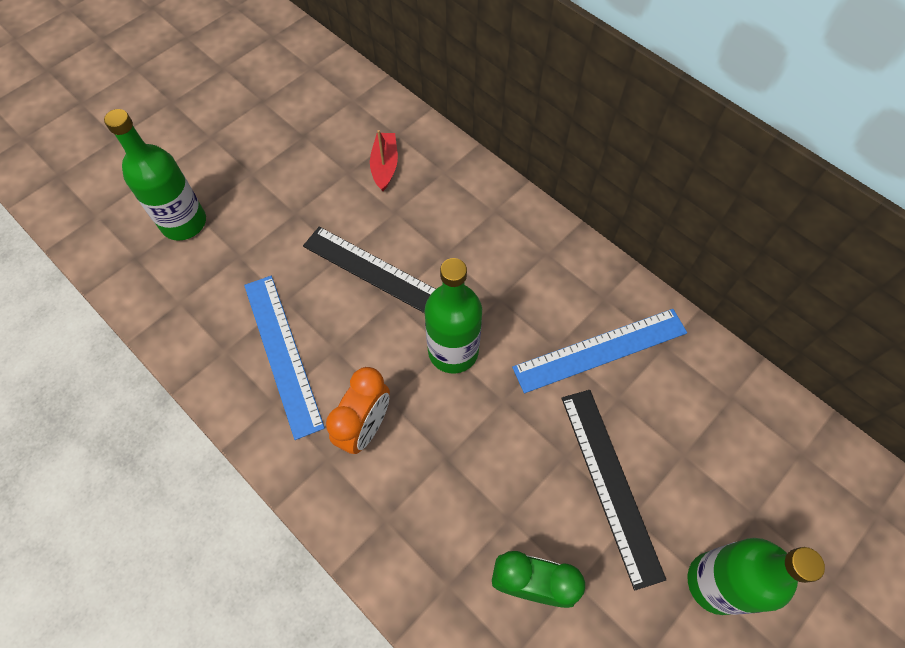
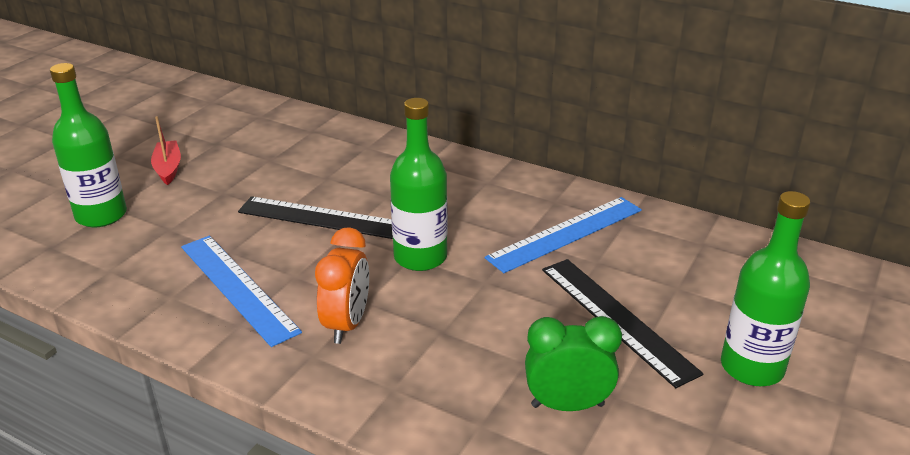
camera: 15 degrees left, 30 degrees down
red boat [370,130,398,191] -> red boat moved to [151,116,181,185]

